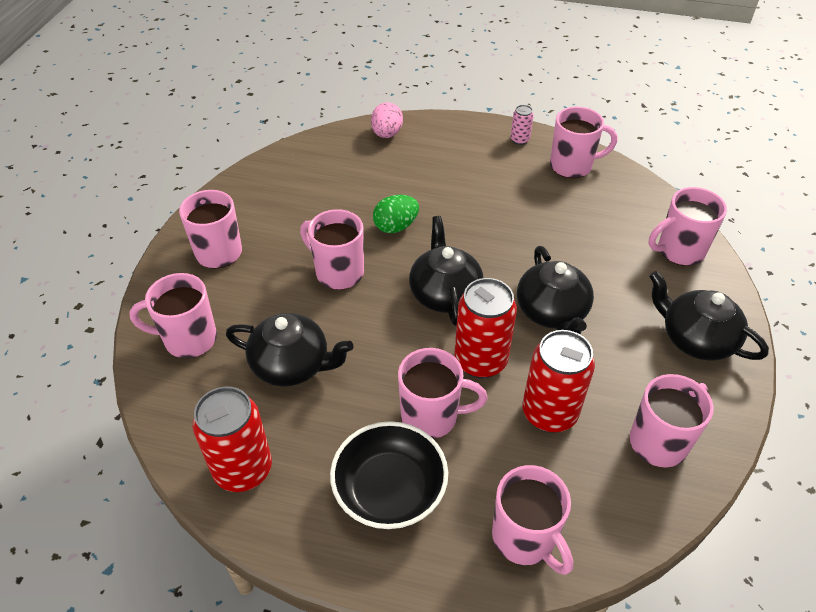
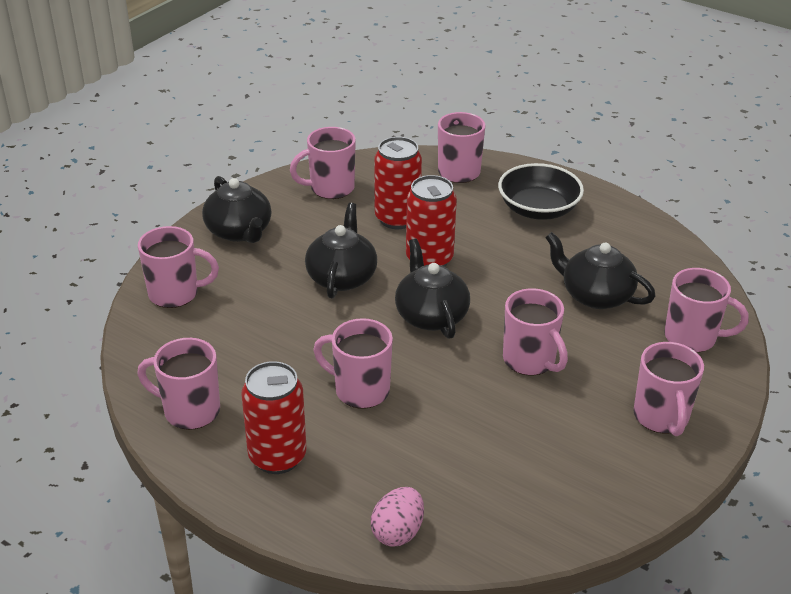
camera: 160 degrees left, 10 degrees down
red can [193,386,272,492] -> red can moved to [241,361,306,474]
green egg [373,195,419,233] -> none
pink mug [398,348,488,439] -> pink mug moved to [313,318,393,409]
black teapot [409,216,484,326] -> black teapot turned 150 degrees clockwise [395,239,470,339]
pink can [511,105,534,145] -> none

